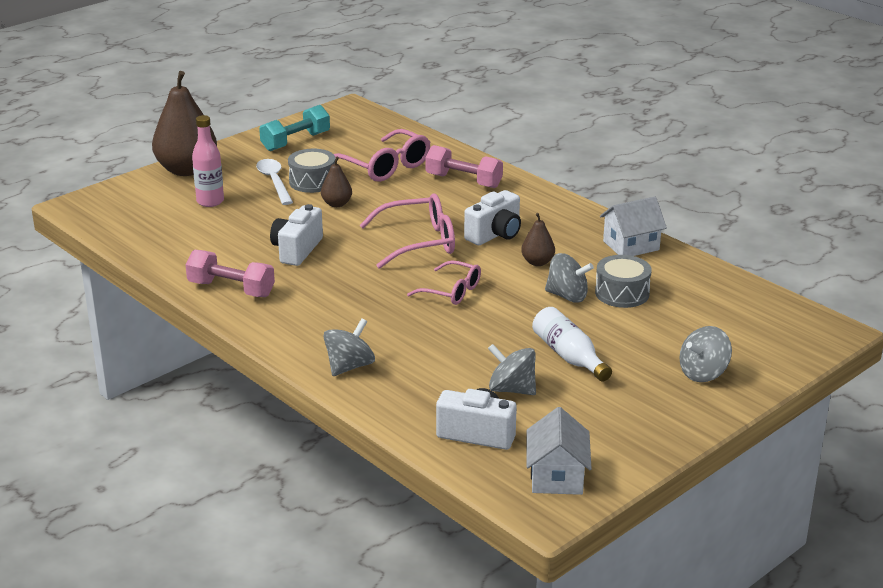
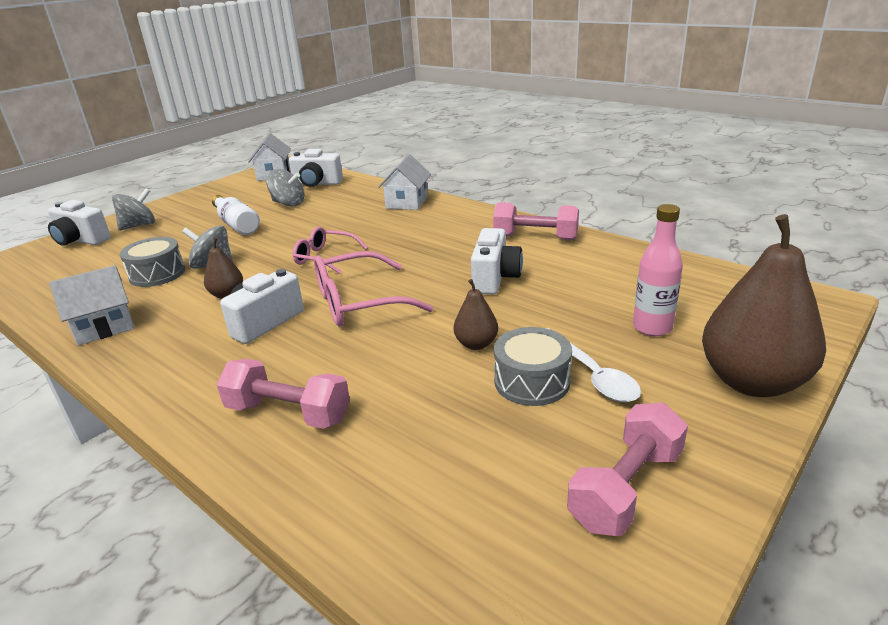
camera: 175 degrees right, 0 degrees up
turquoise dumbbell [259,105,330,151] -> pink dumbbell [567,403,688,536]
grey spinning top [323,318,375,376] -> white house [378,154,431,210]
pink glasses [334,129,430,182] -> none
none -> white camera [48,200,111,246]

